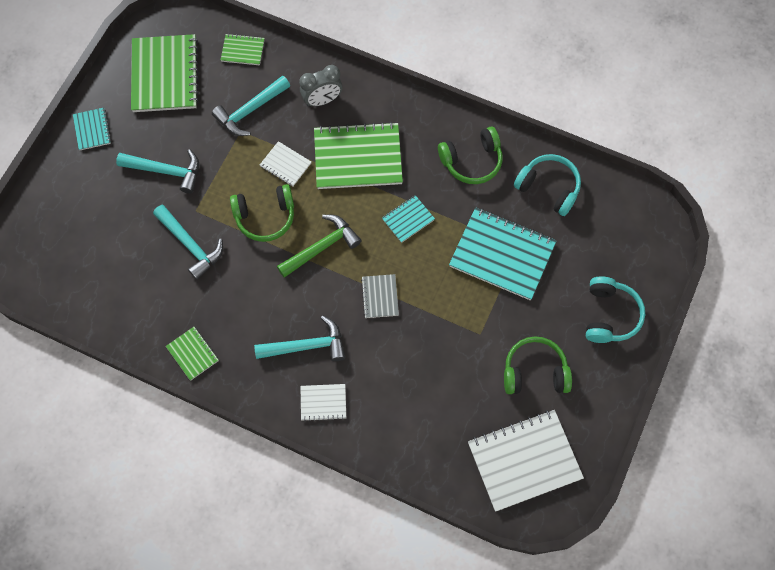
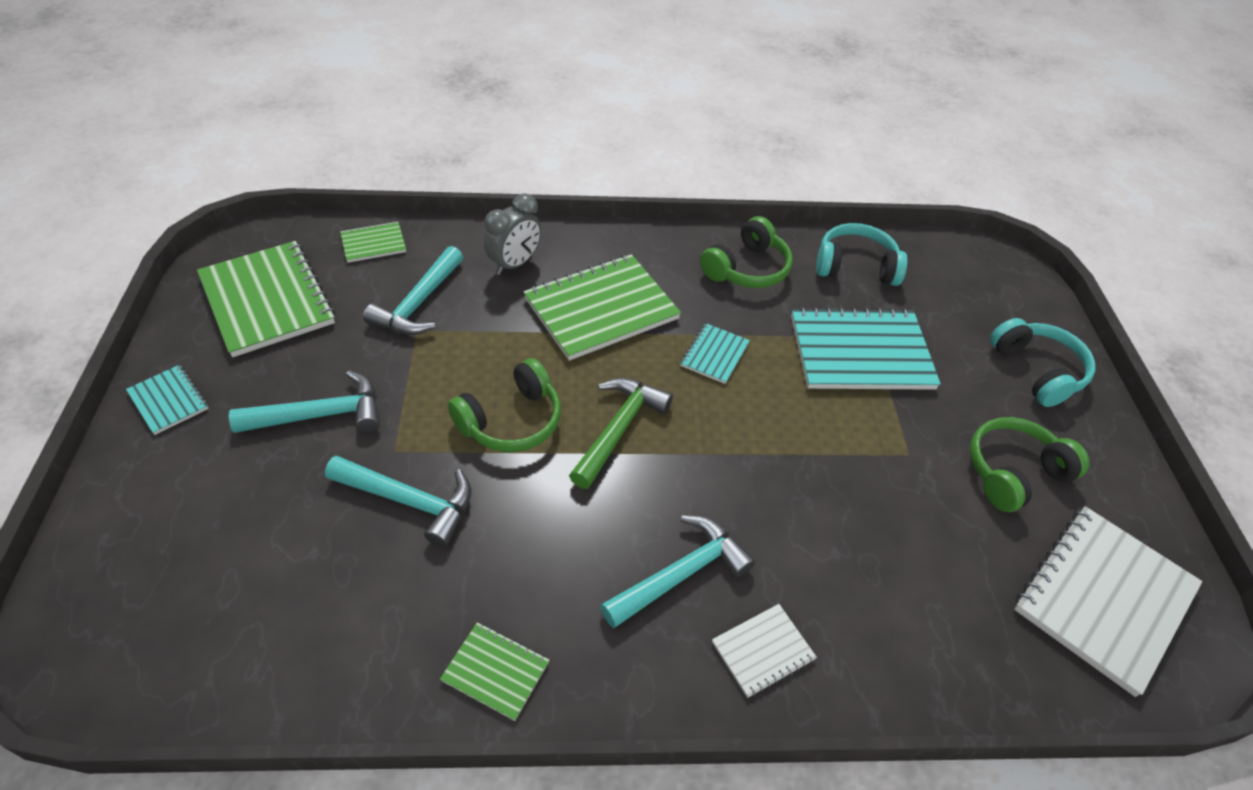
camera: 30 degrees left, 20 degrees down
white notebook [260,141,311,186] -> none
grey notebook [361,274,399,318] -> none

